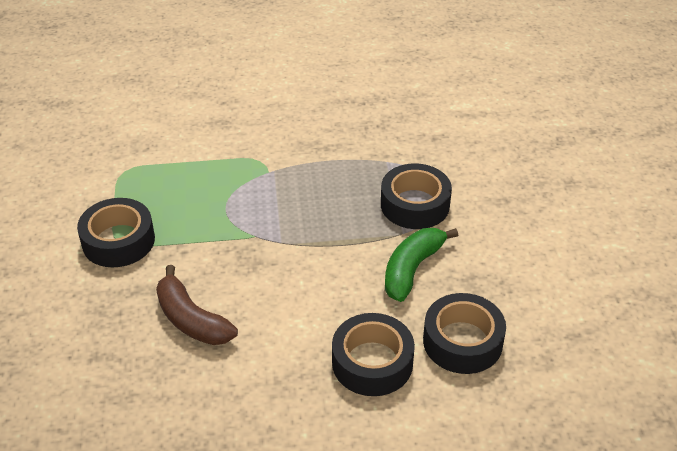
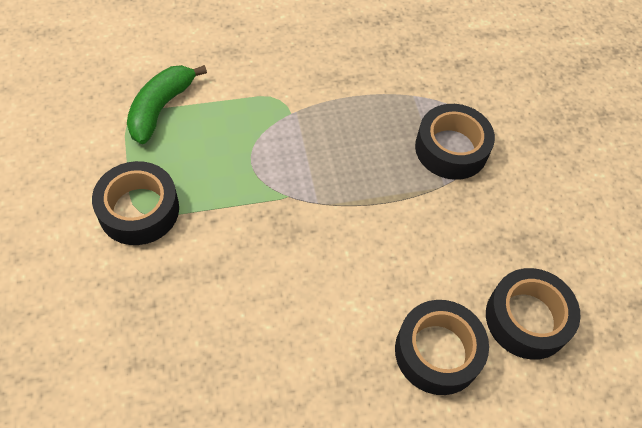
camera: 10 degrees left, 15 degrees up
brown banana [156,265,238,345] -> none
green banana [385,228,458,302] -> green banana moved to [127,65,207,144]

